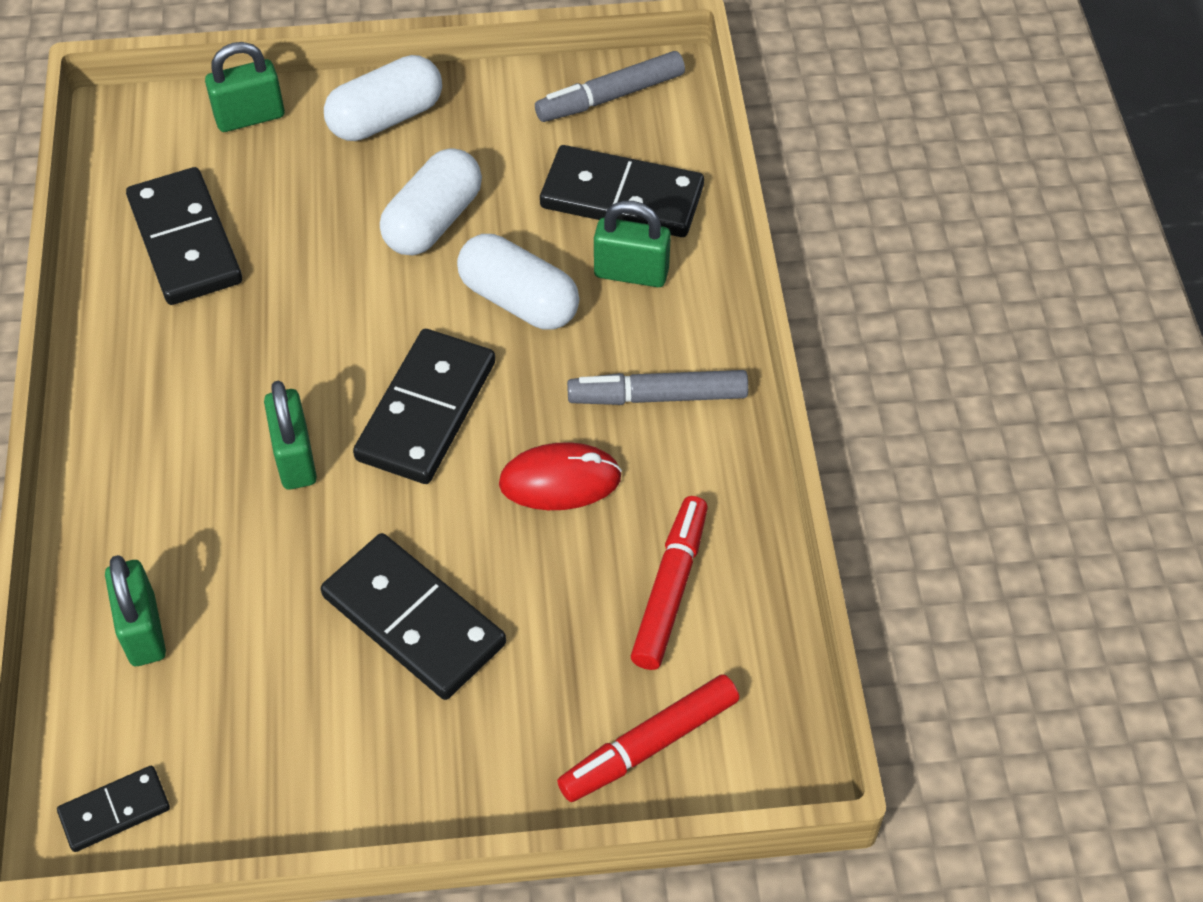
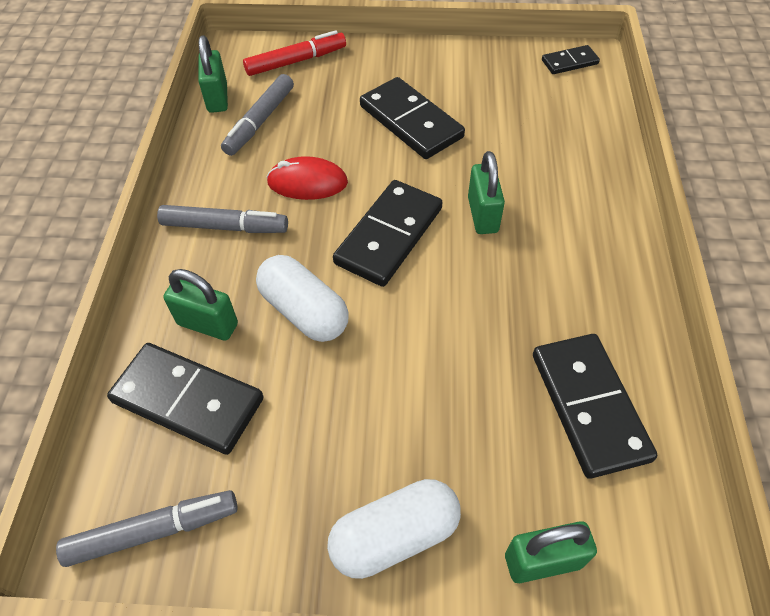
camera: 170 degrees left, 0 degrees up
green padlock [105,555,166,666] -> green padlock moved to [198,35,228,113]
white capsule [380,148,482,255] -> none
red marker [631,496,708,670] -> grey marker [221,74,294,156]

